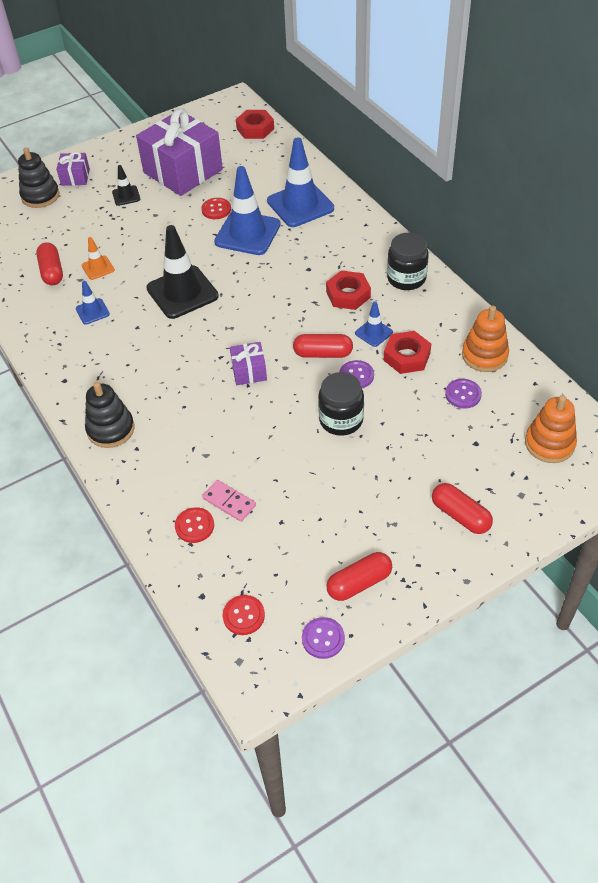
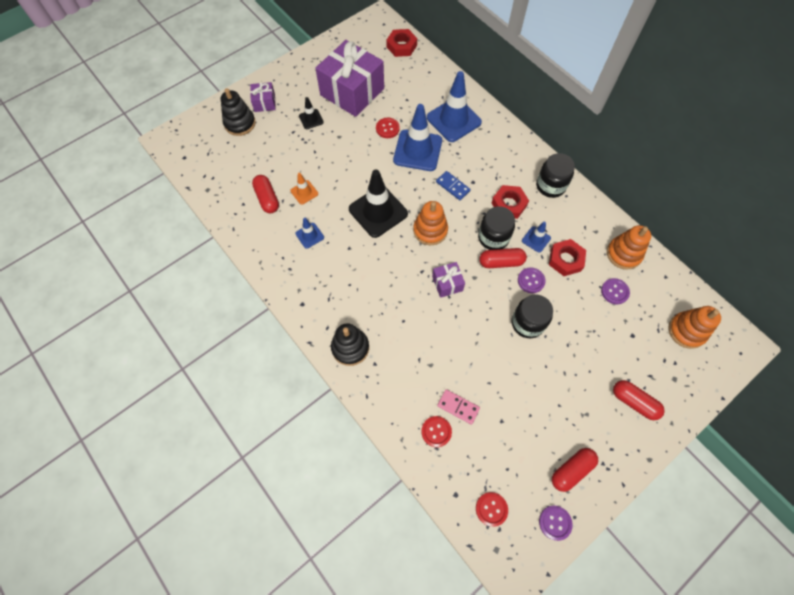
camera: 10 degrees left, 15 degrees up
none -> orange stacking toy [413,201,448,245]
none -> blue domino [436,171,471,200]
none -> black jar [478,206,515,250]

